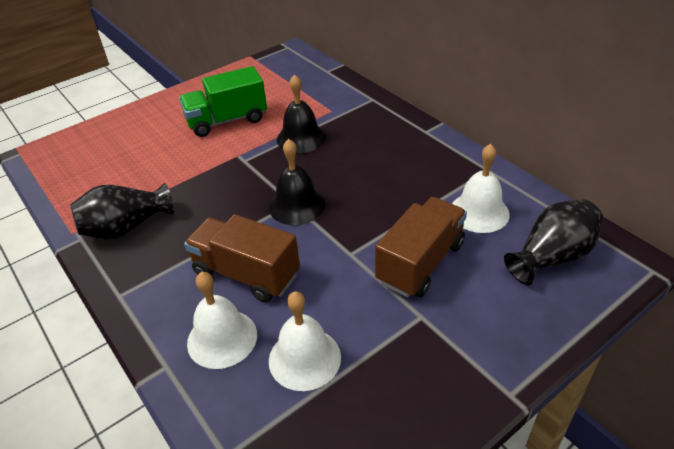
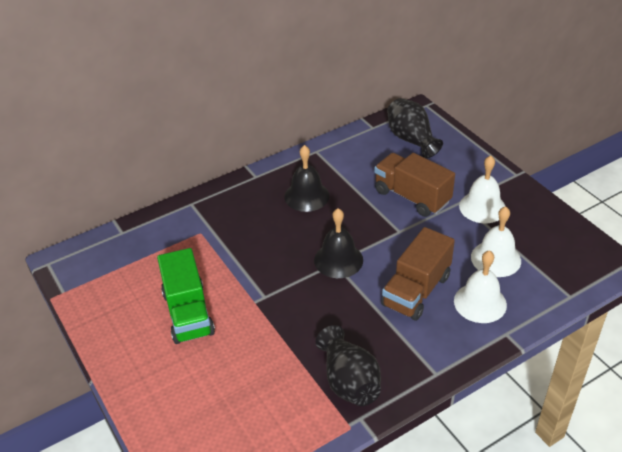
camera: 85 degrees left, 0 degrees up
black bell [277,74,326,153] -> black bell moved to [284,145,330,212]
white bell [452,144,510,233] -> white bell moved to [459,155,505,223]

